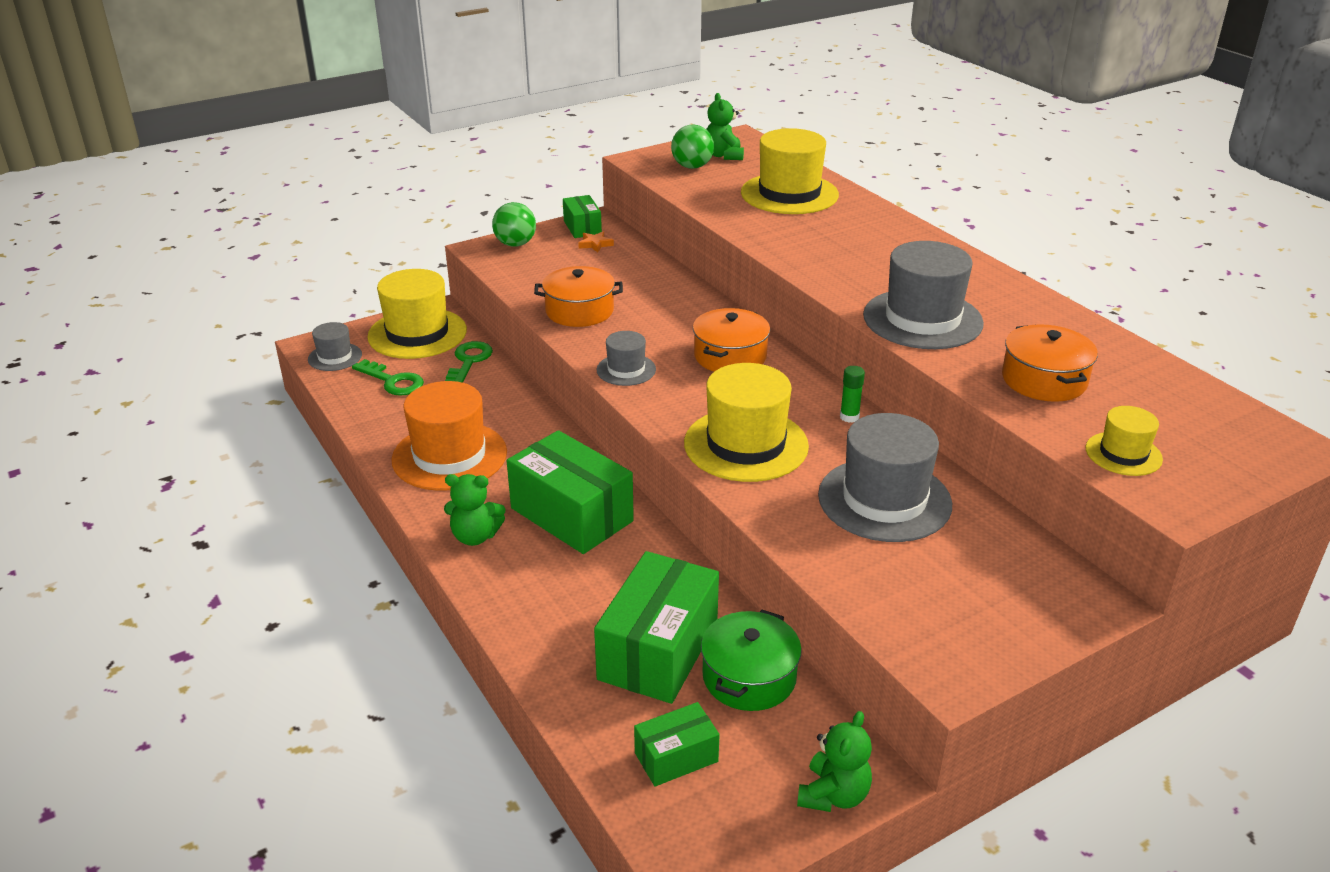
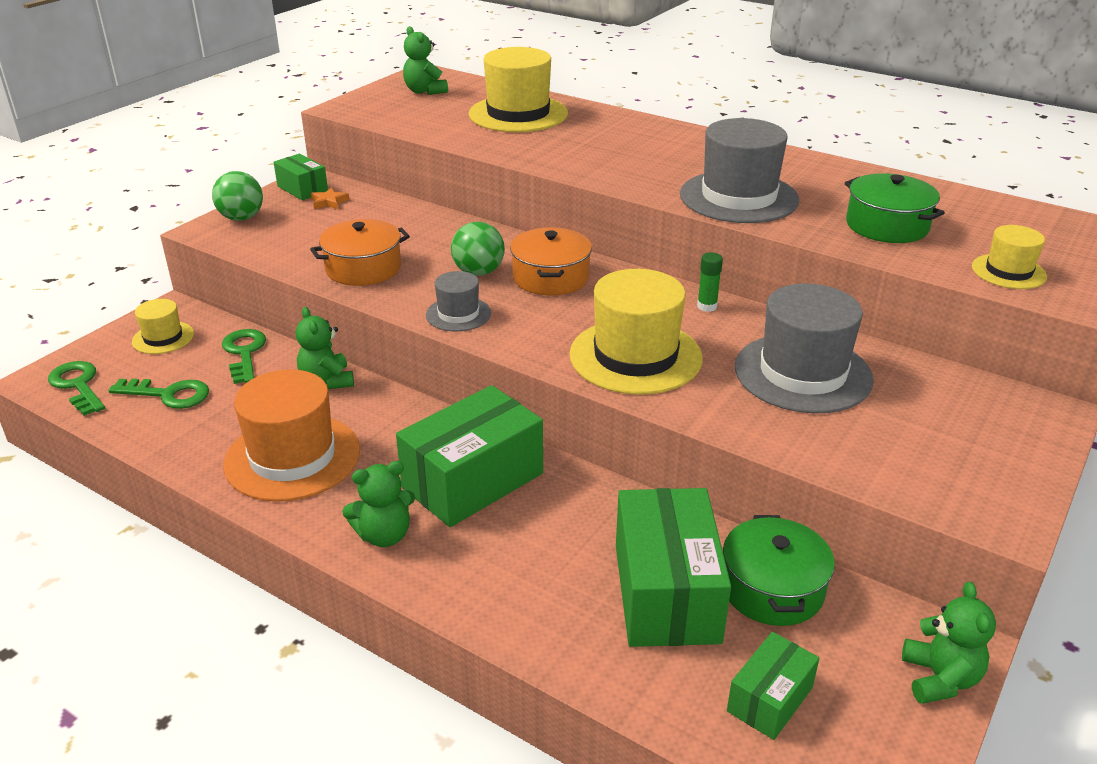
camera: 25 degrees left, 0 degrees up
grey hat [308,322,362,371] -> green key [48,361,105,416]
yellow hat [367,269,467,359] -> yellow hat [132,299,194,354], size x0.53
green box [507,430,634,554] -> green box turned 60 degrees counterclockwise [396,385,543,527]
green ball [671,124,714,169] -> green ball moved to [451,222,505,276]
orange pot [1002,324,1098,402] -> green pot [845,173,945,243]
none -> green teddy bear [296,307,354,389]

